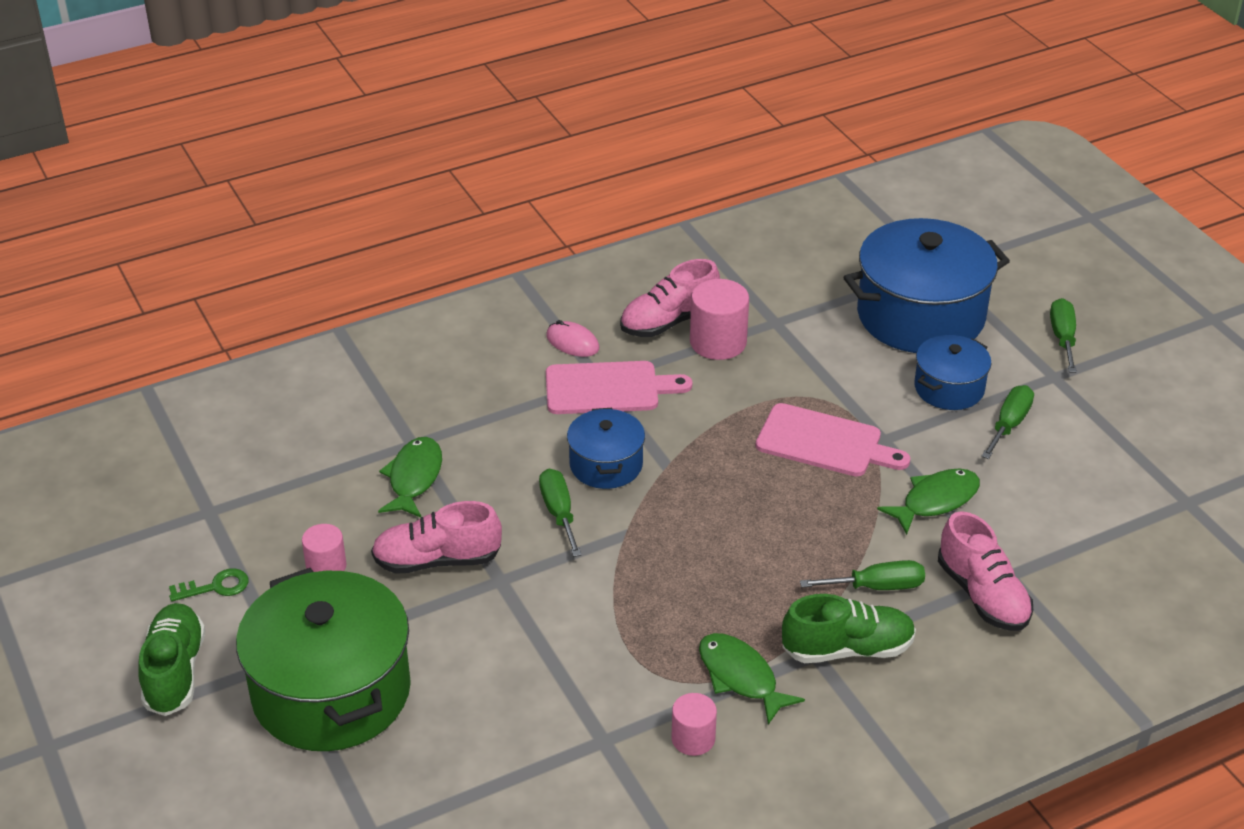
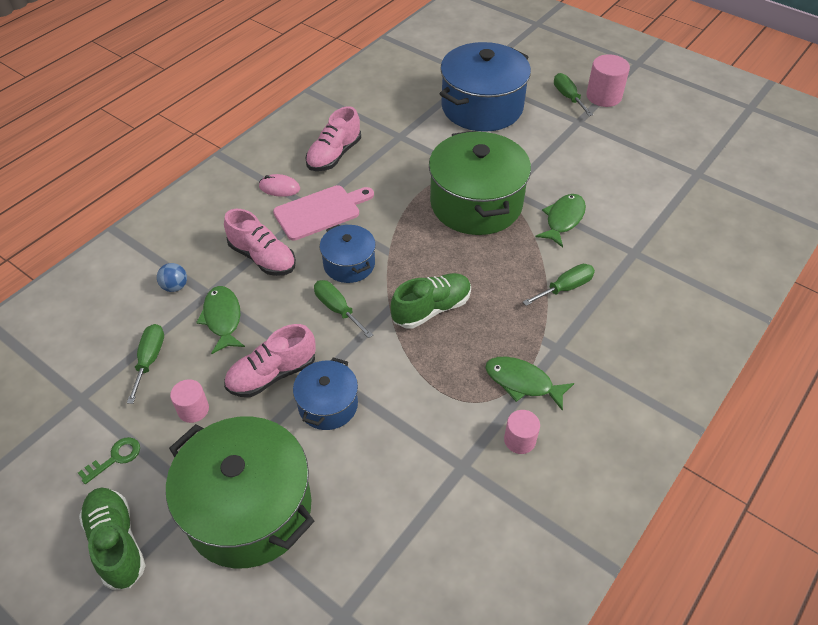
camera: 25 degrees left, 10 degrees up
pink cylinder [690,279,749,360] -> pink cylinder moved to [586,54,630,107]
pink cutting board [756,403,910,476] -> green pot [429,131,531,235]
green shoe [782,594,916,663] -> green shoe moved to [390,273,471,329]
blue pot [914,335,991,410] -> blue pot moved to [293,357,358,430]
pink shoe [938,511,1033,631] -> pink shoe moved to [224,209,296,276]
green screwdriver [981,385,1034,459] -> green screwdriver moved to [127,324,164,404]
none -> blue ball [157,263,187,292]

